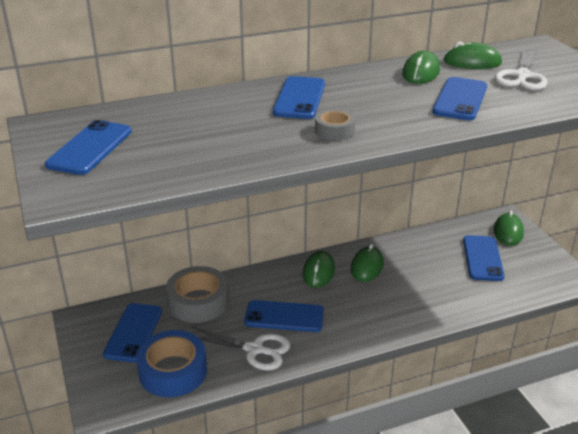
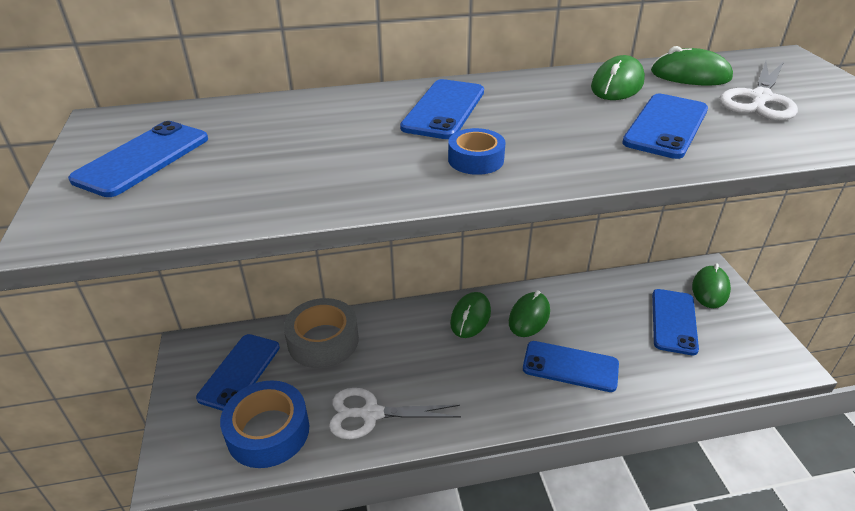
camera: 10 degrees right, 5 degrees up
white scissors [191,326,290,371] -> white scissors turned 150 degrees clockwise [329,388,461,439]
blue phone [244,300,324,332] -> blue phone moved to [523,341,619,392]
grey tape [315,109,355,140] -> blue tape [448,128,505,175]

